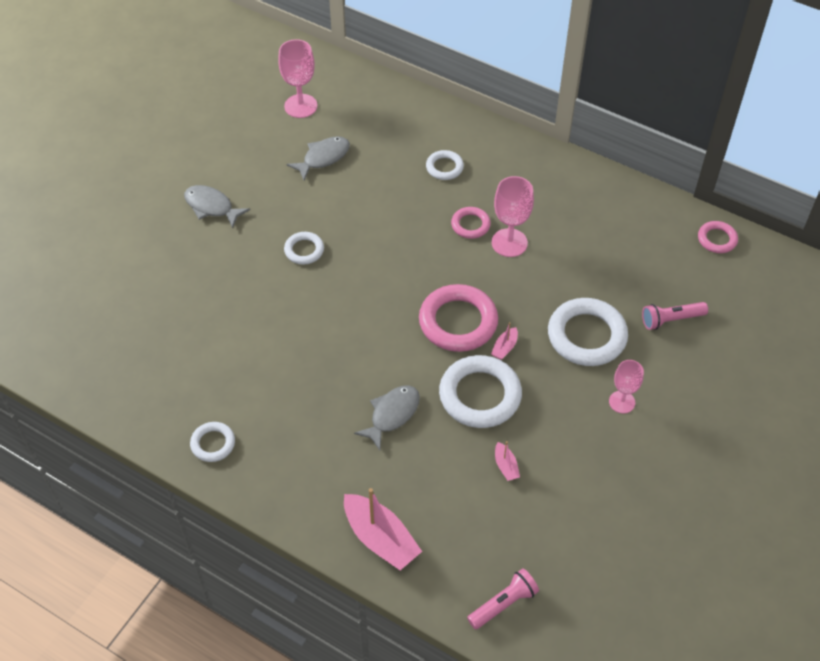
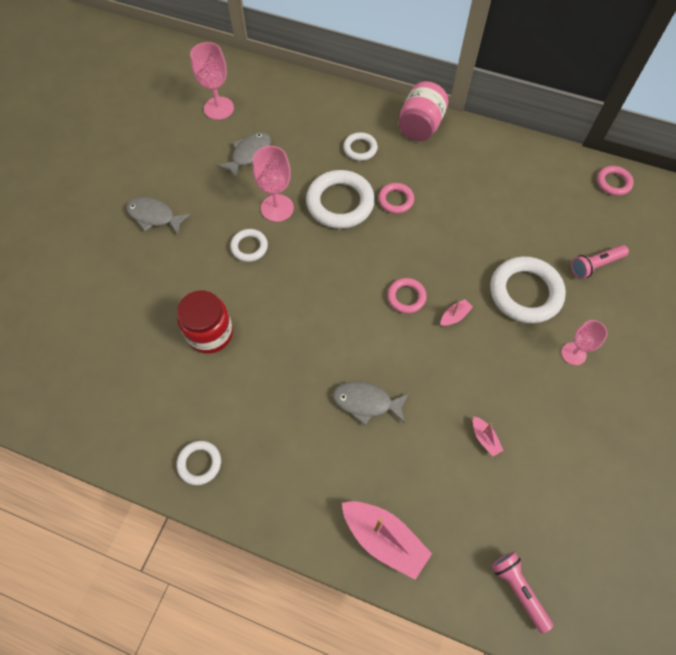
camera: 10 degrees left, 10 degrees up
grey fish [354,385,420,450] -> grey fish turned 105 degrees counterclockwise [333,381,410,425]
pink ring [419,284,498,352] -> pink ring [387,278,427,313], size x0.53
white ring [439,355,522,428] -> white ring moved to [306,170,375,229]
pink flashlight [467,568,539,630] -> pink flashlight turned 75 degrees counterclockwise [491,552,553,633]
pink boat [491,322,518,360] -> pink boat turned 150 degrees counterclockwise [441,299,473,326]
pink goblet [492,176,534,257] -> pink goblet moved to [253,146,294,222]
none -> red jar [177,290,233,354]
none -> pink jar [399,81,448,141]

